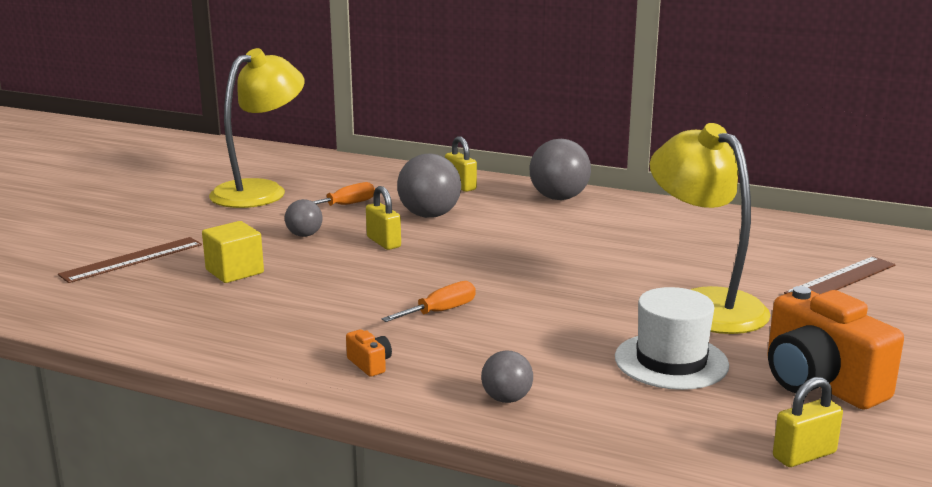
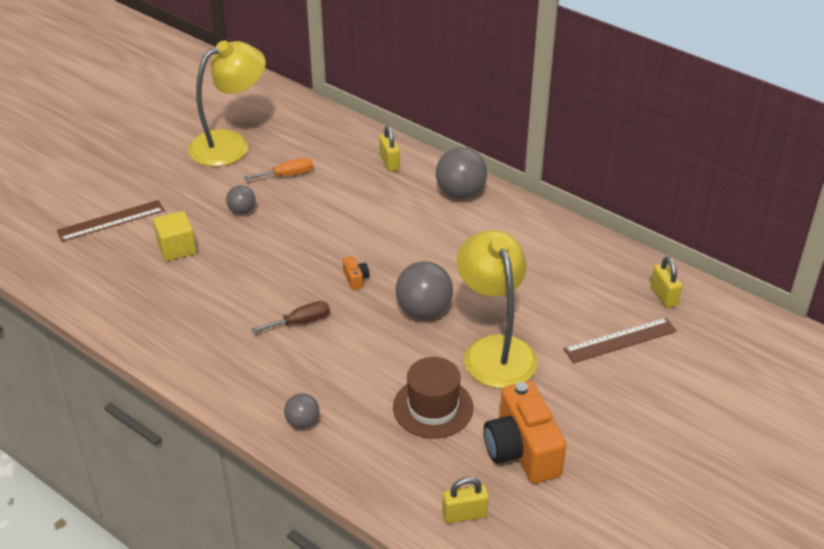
camera: 15 degrees right, 20 degrees up
orange camera [346,329,392,377] -> orange camera moved to [343,256,369,290]
yellow padlock [366,186,401,250] -> yellow padlock moved to [650,257,682,308]
orange screwdriver [381,281,476,322] -> brown screwdriver [251,301,330,333]
grey ball [397,154,461,218] -> grey ball moved to [395,261,453,319]
white hat [615,287,729,390] -> brown hat [393,357,474,439]

